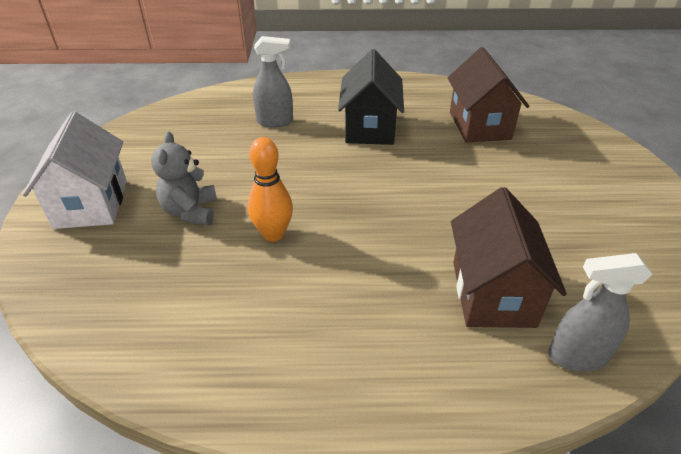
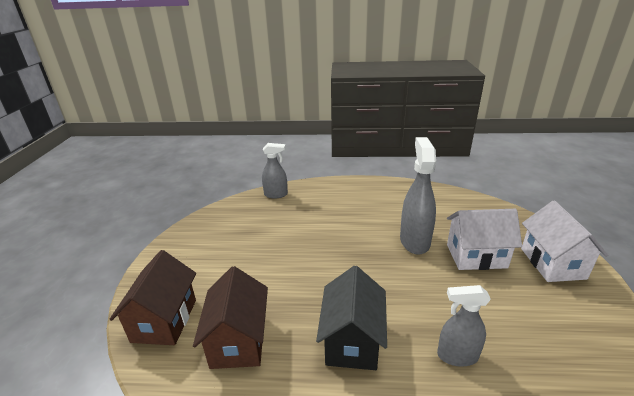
camera: 175 degrees left, 10 degrees down
grey teddy bear [151,131,217,225] -> white house [447,209,522,270]
orange bowling pin [248,137,293,242] -> grey spray bottle [400,137,436,255]
brown house [451,187,567,328] -> brown house moved to [109,250,196,345]

